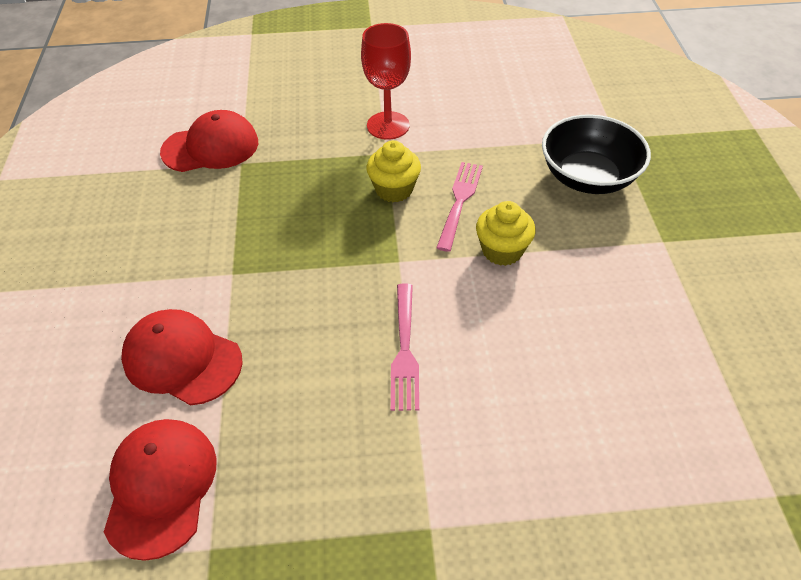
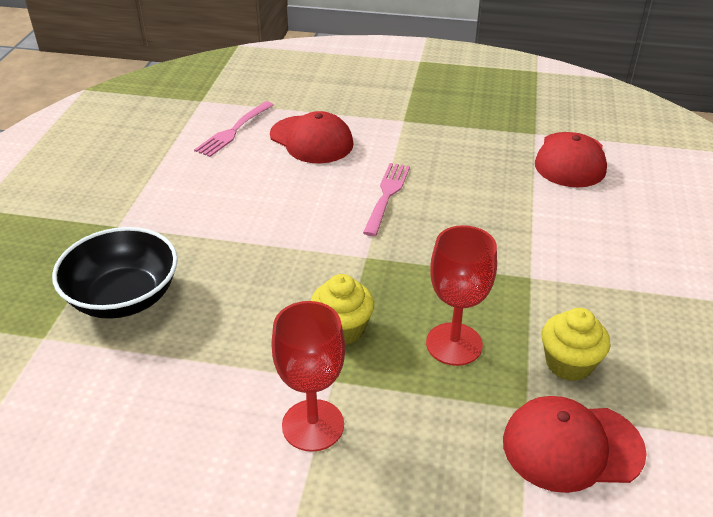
camera: 165 degrees left, 10 degrees down
red cap [121,309,243,405] -> red cap moved to [270,111,354,164]
pink fork [436,162,483,252] -> pink fork moved to [194,101,274,157]
yellow cupcake [476,201,536,266] -> yellow cupcake moved to [542,308,610,381]
none -> red goblet [426,225,497,366]

